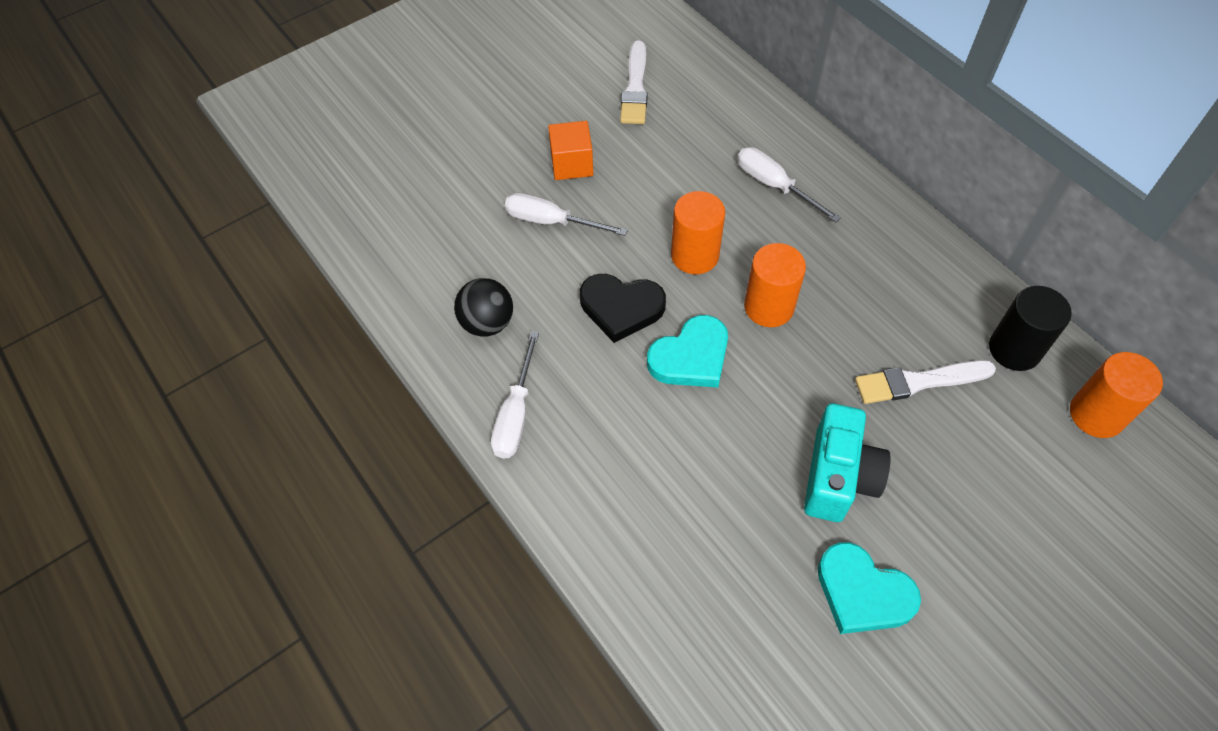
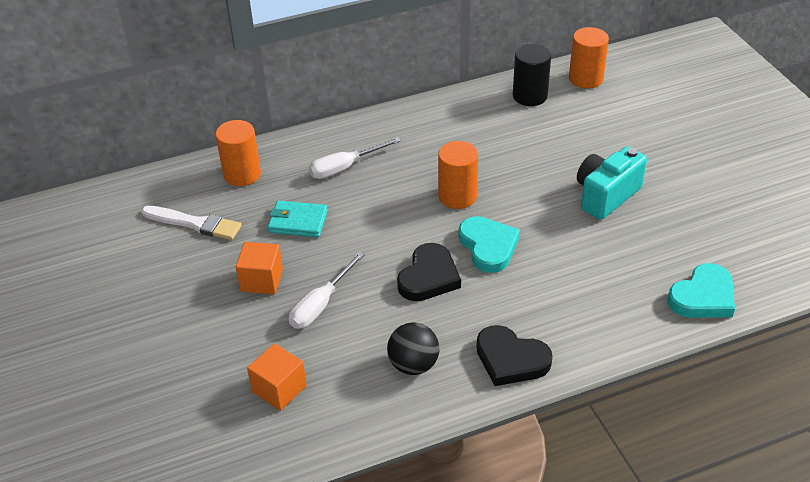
camera: 75 degrees left, 15 degrees down
white screwdriver [491,331,539,459] -> black heart [476,325,553,386]
orange cylinder [671,191,725,274] -> orange cylinder moved to [215,120,261,186]
turquoise camera [804,403,891,522] -> turquoise camera turned 75 degrees counterclockwise [577,146,647,220]
turquoise heart [818,542,921,634] -> turquoise heart moved to [667,263,735,318]
white brush [855,360,996,404] -> none
none -> orange cube [247,343,307,411]
none -> turquoise wallet [268,201,327,237]

